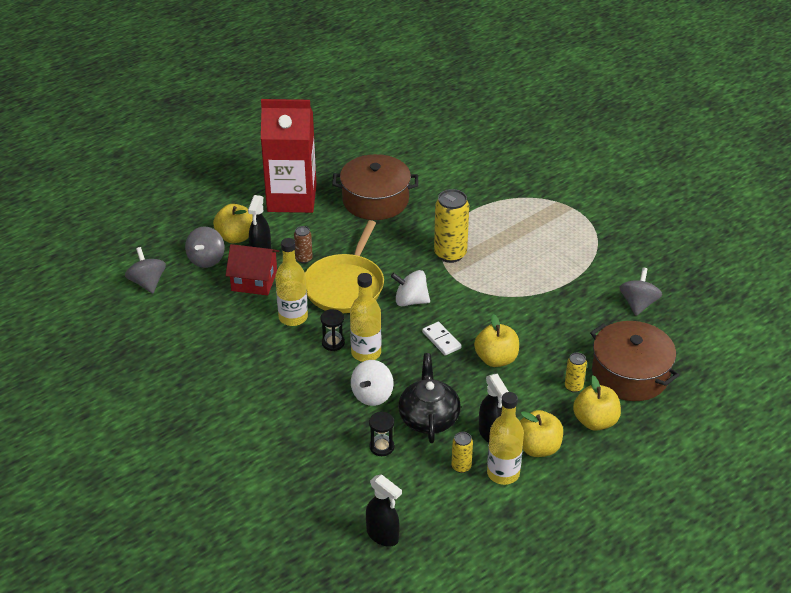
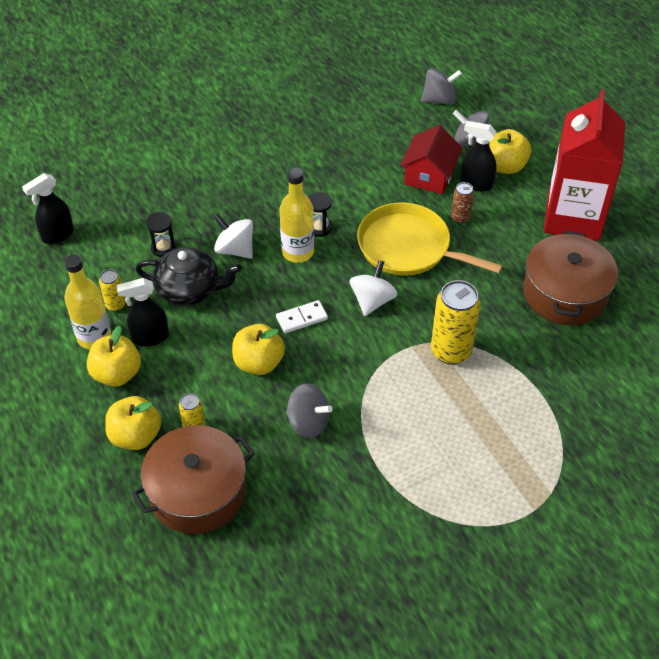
camera: 100 degrees right, 10 degrees up
yellow bottle [275,238,308,326] -> none
grey spinning top [619,267,662,316] -> grey spinning top moved to [286,383,333,438]

